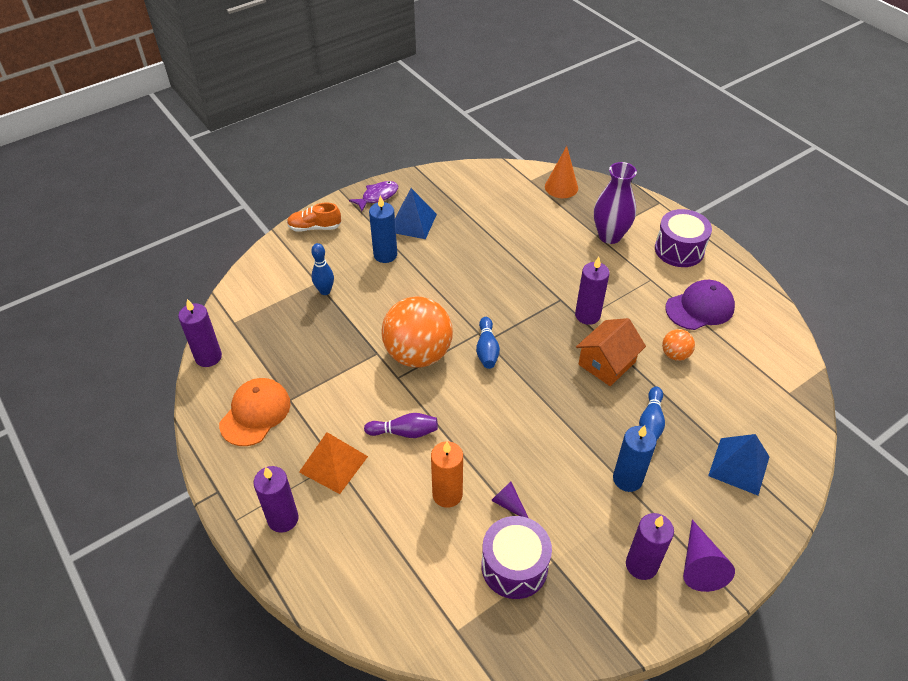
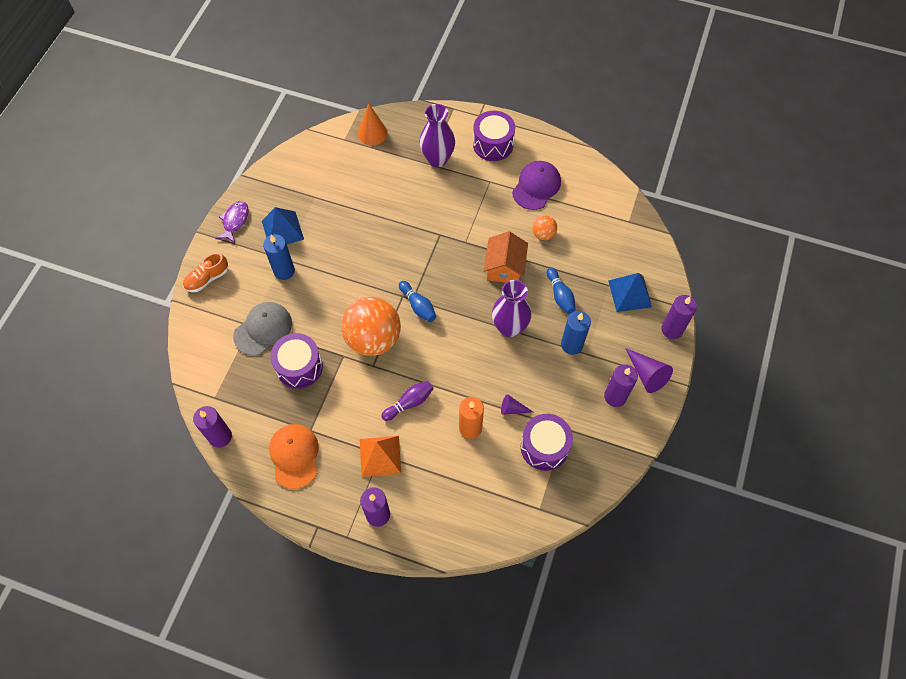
camera: 35 degrees left, 15 degrees up
blue bowling pin [311,243,334,295] -> grey cap [233,302,292,356]
purple candle [575,257,610,325] -> purple candle moved to [661,295,697,339]
none -> purple drum [270,333,323,389]
none -> purple vase [492,280,531,337]

